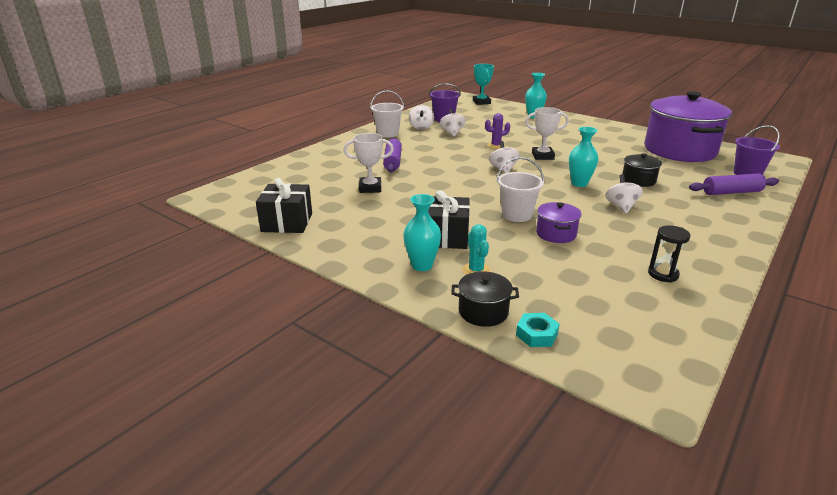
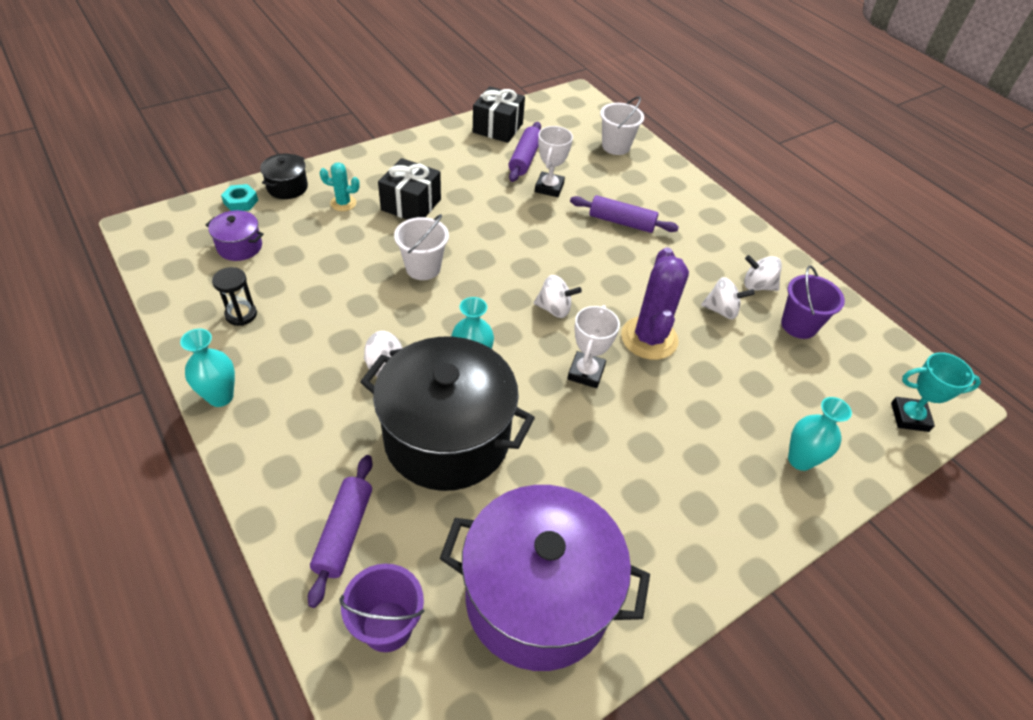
camera: 105 degrees right, 20 degrees up
white bucket [370,90,404,138] -> white bucket moved to [600,96,644,155]
turquoise vase [403,194,441,271] -> turquoise vase moved to [180,329,235,407]
purple cactus [485,113,510,149] -> purple cactus [621,247,689,360], size x1.96
purple pot [536,202,582,243] -> purple pot moved to [206,210,264,261]
black pot [622,153,662,187] -> black pot [360,337,535,491], size x2.35
none -> purple rolling pin [508,122,541,182]

